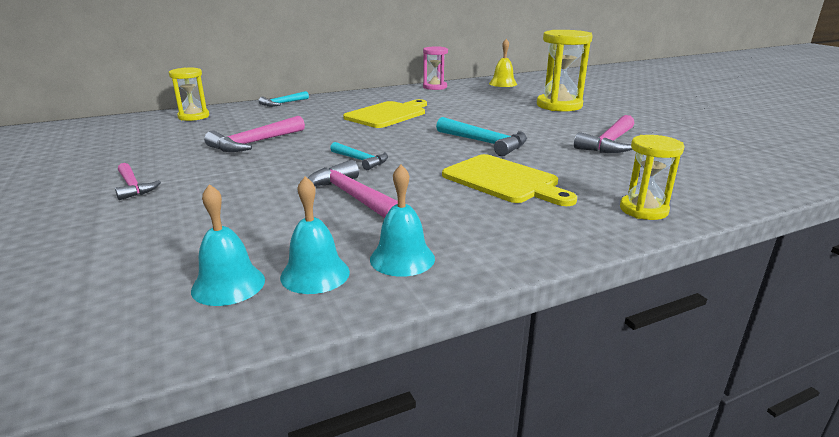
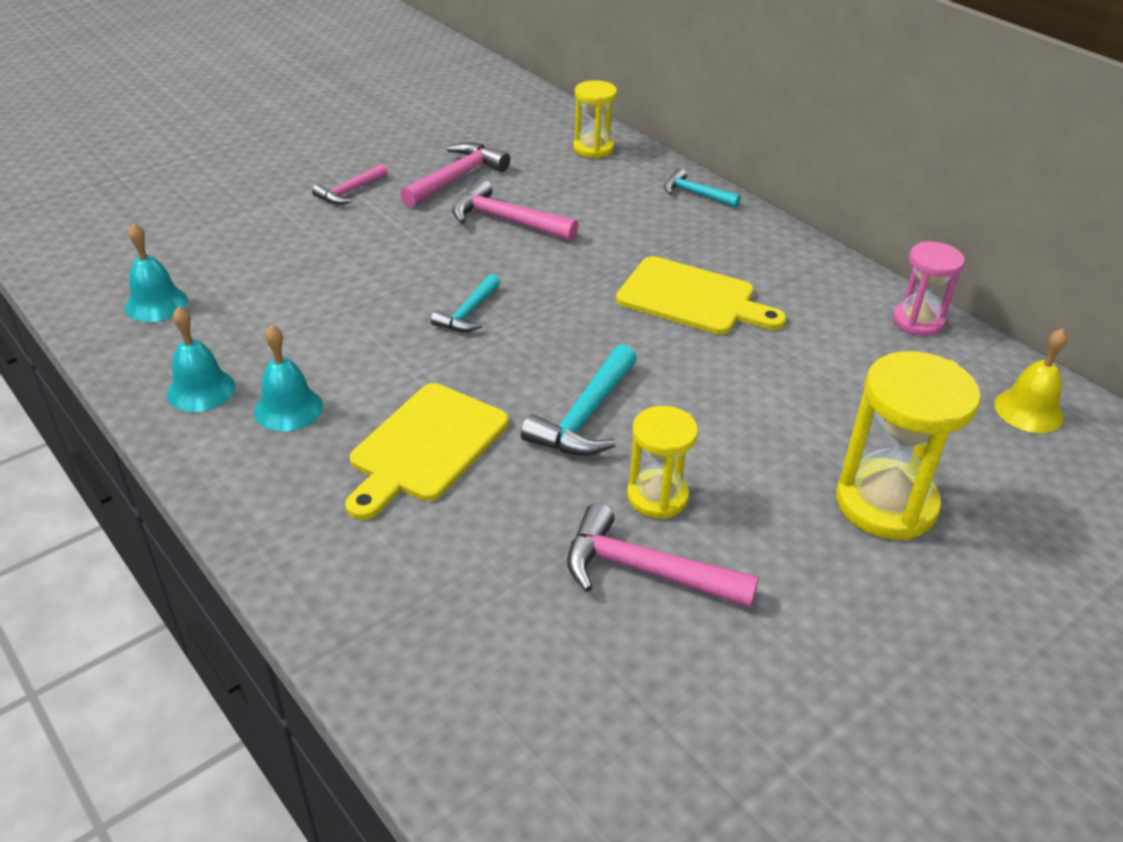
camera: 75 degrees right, 15 degrees up
turquoise bell [280,176,350,294] -> turquoise bell moved to [254,325,323,431]
pink hammer [308,160,398,218] -> pink hammer moved to [400,142,510,208]
yellow hourglass [620,135,685,220] -> yellow hourglass moved to [627,406,698,519]

